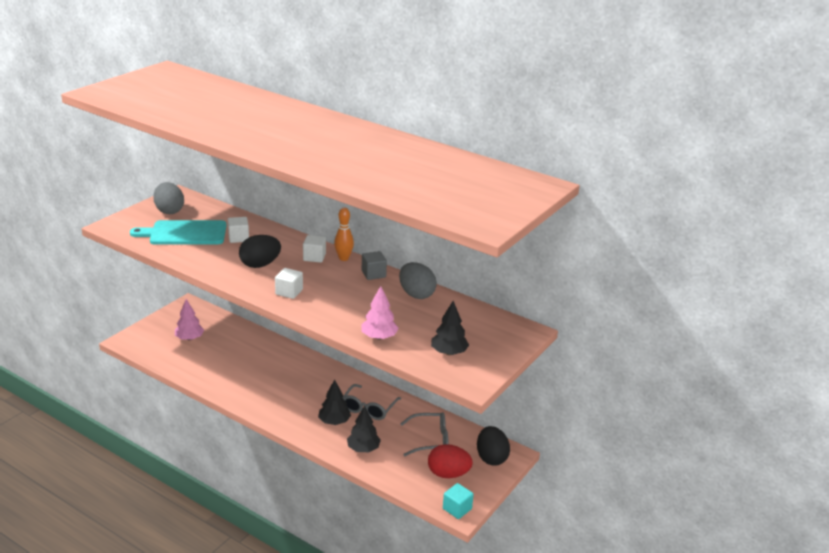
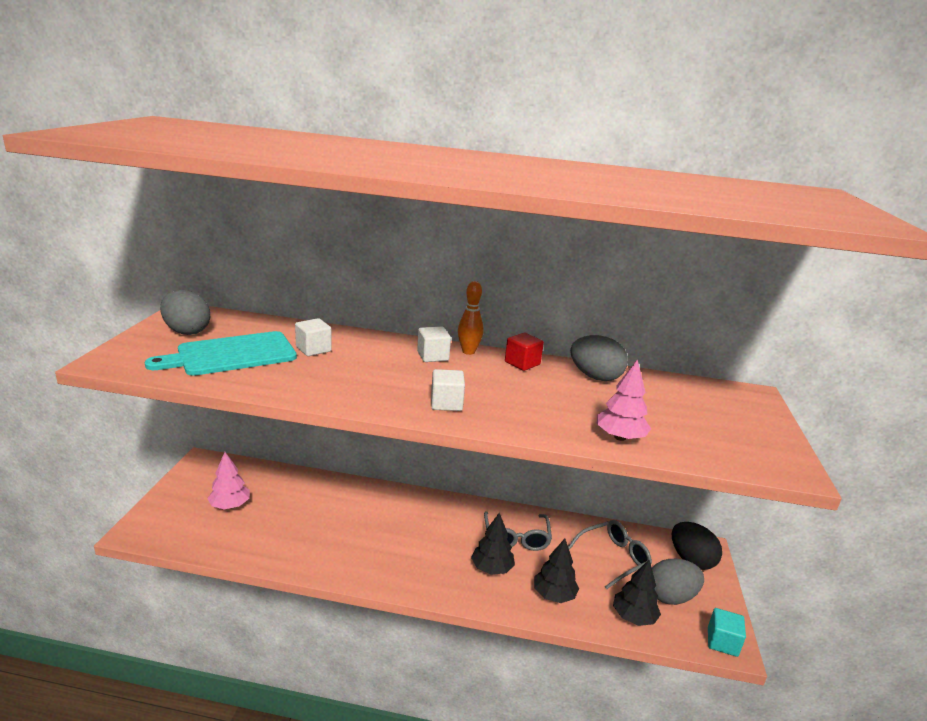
camera: 25 degrees left, 5 degrees down
black egg [239,235,281,268] -> none
grey cube [362,251,387,280] -> red cube [505,333,544,371]
red egg [428,444,473,478] -> grey egg [652,559,704,605]
black tree [431,301,469,355] -> black tree moved to [613,560,661,626]

